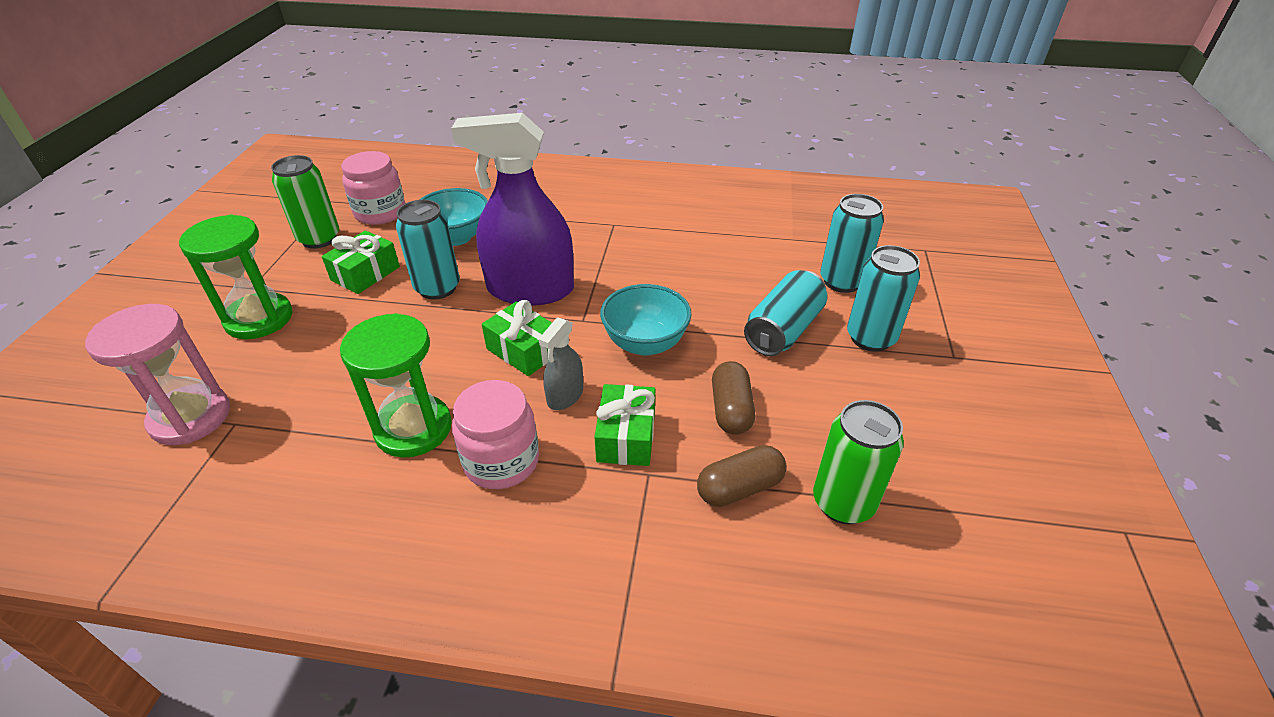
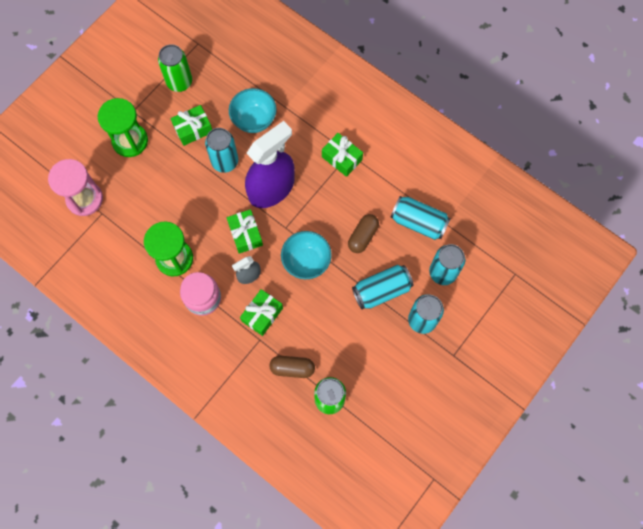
camera: 30 degrees right, 30 degrees up
pink jar [341,151,405,225] -> none
purple spray bottle [451,113,574,306] -> purple spray bottle turned 105 degrees clockwise [245,121,295,208]
brown capsule [712,361,755,435] -> brown capsule moved to [348,214,379,253]
none -> green gift [322,133,363,177]
none -> turquoise can [390,196,450,240]

